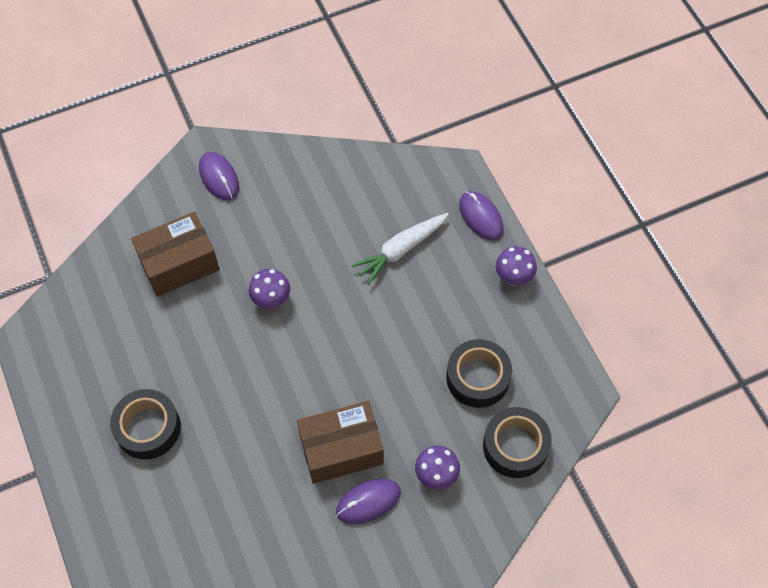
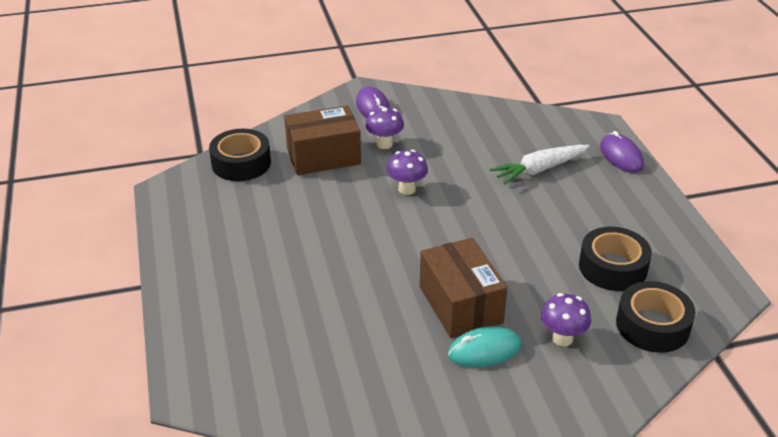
camera: 10 degrees right, 25 degrees down
black tape [110,389,181,460] -> black tape moved to [209,129,271,181]
brown box [297,401,384,484] -> brown box turned 75 degrees clockwise [420,238,507,338]
purple mouse [336,478,401,524] -> turquoise mouse [448,326,522,367]
purple mushroom [495,246,537,286] -> purple mushroom moved to [365,106,404,149]

